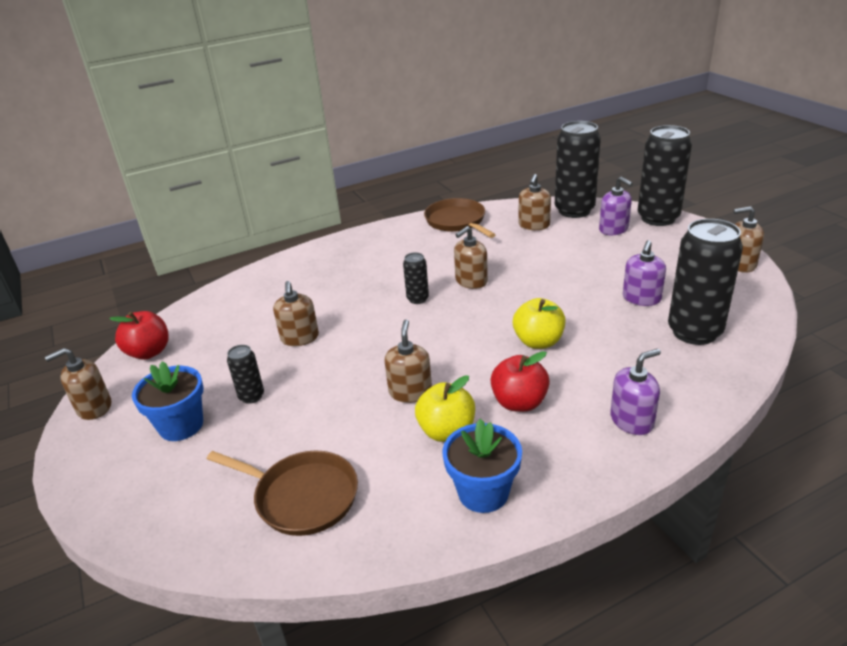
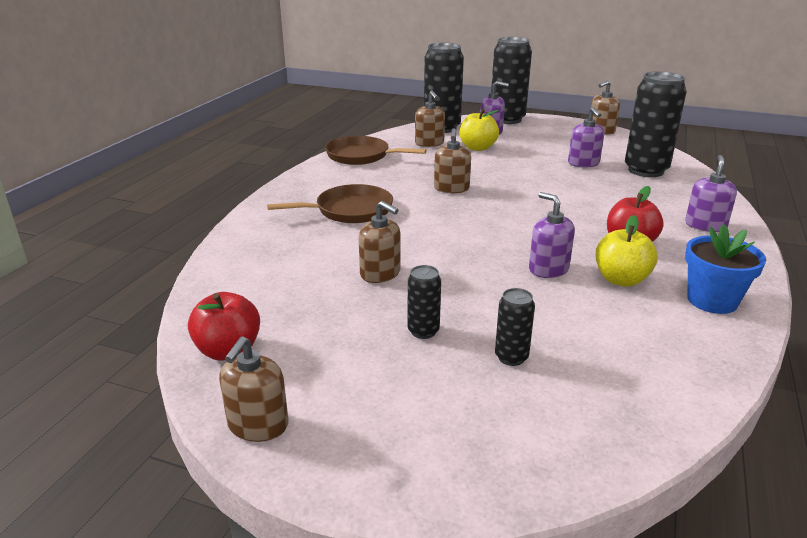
camera: 45 degrees left, 5 degrees down
blue flower pot [132,361,204,441] -> none
brown pan [207,451,358,536] -> brown pan moved to [267,184,393,223]
brown soap dispenser [385,320,432,403] -> purple soap dispenser [529,192,575,278]
black can [403,252,429,304] -> black can moved to [495,288,535,366]
yellow apple [513,298,565,349] -> yellow apple moved to [460,109,499,151]

